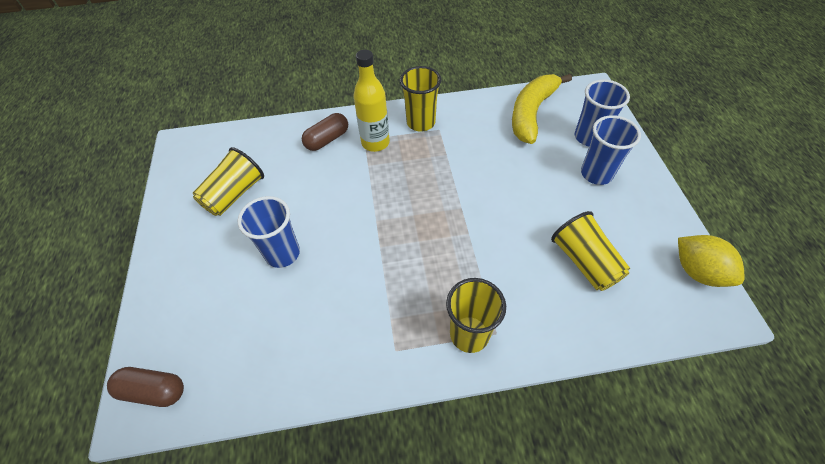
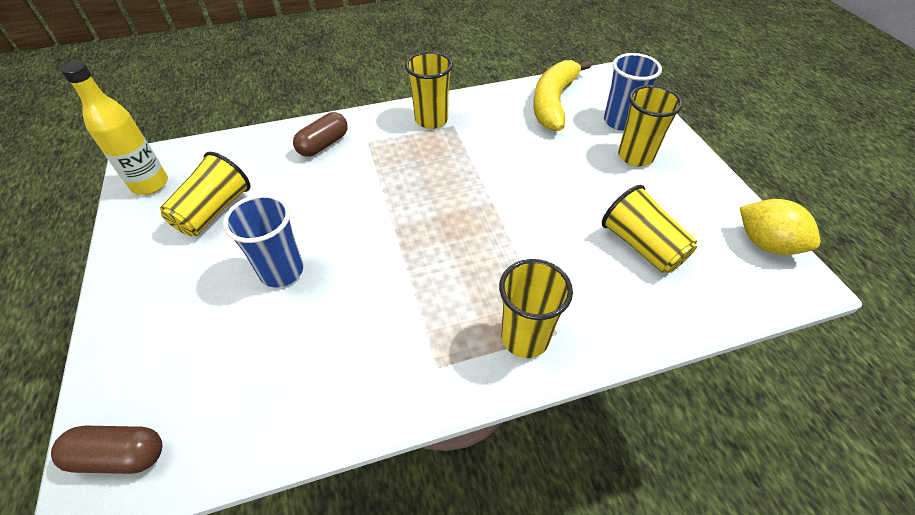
camera: 10 degrees left, 5 degrees down
yellow bottle [354,50,390,152] -> yellow bottle moved to [61,61,168,195]
blue cup [581,115,641,185] -> yellow cup [618,85,683,167]

